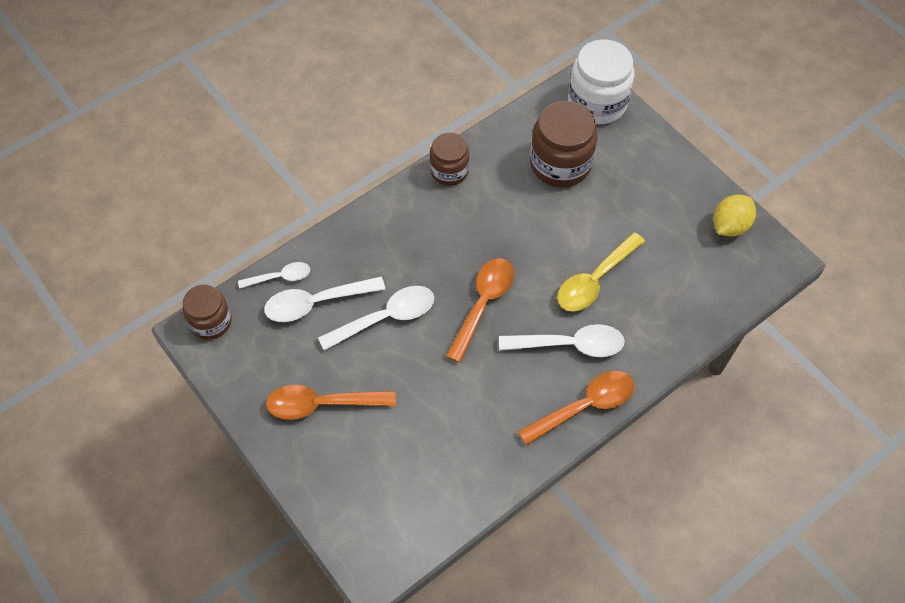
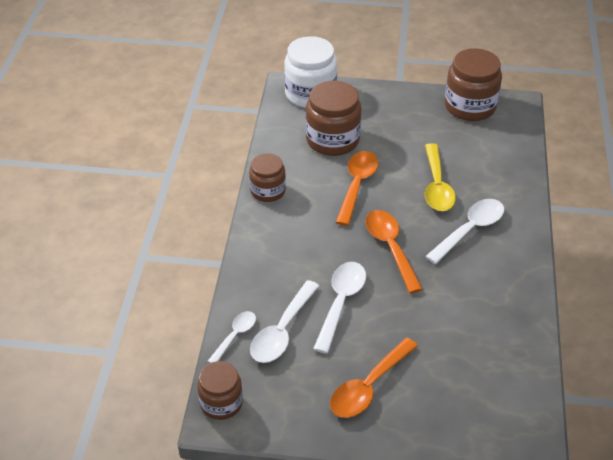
camera: 45 degrees left, 15 degrees down
orange spoon [518,371,634,446] -> orange spoon moved to [336,151,378,226]
yellow lemon [714,195,756,237] -> brown jar [445,48,502,121]

